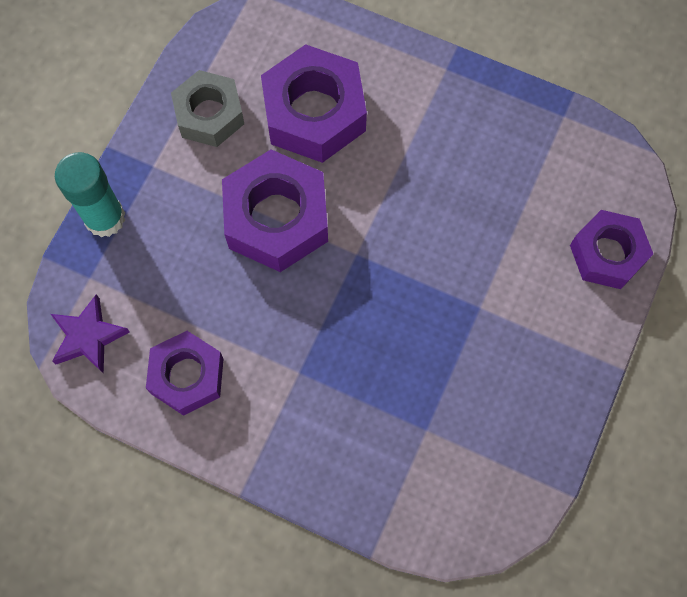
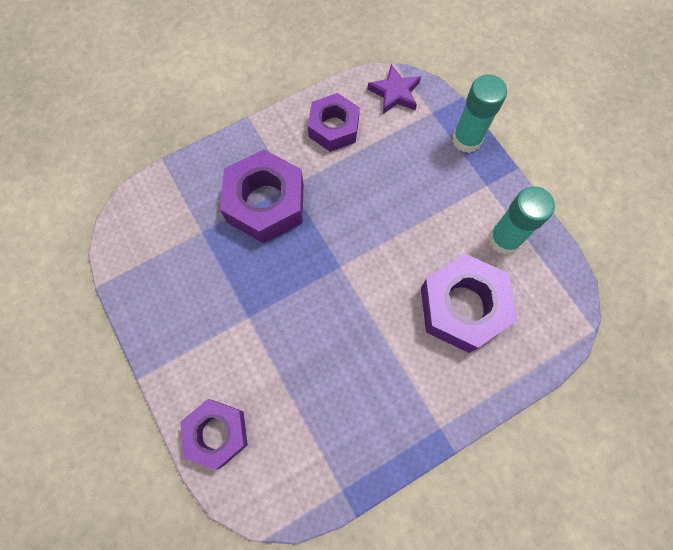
camera: 125 degrees right, 0 degrees up
grey nut [171,70,244,147] -> turquoise glue stick [489,187,555,255]
purple nut [222,149,328,272] -> purple nut moved to [220,149,304,243]

